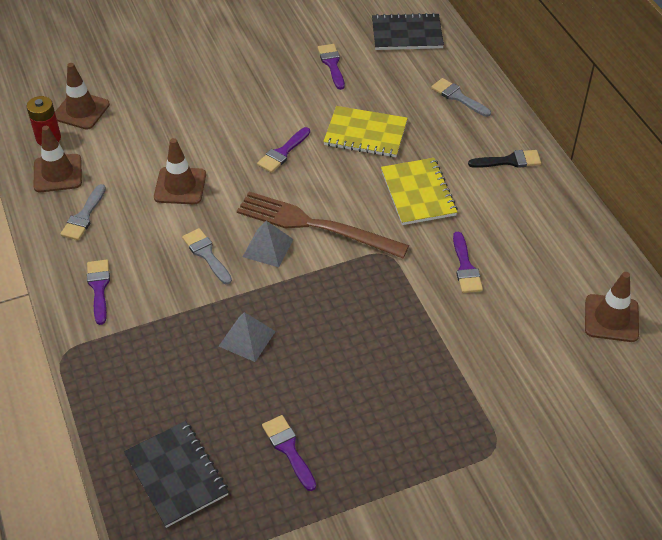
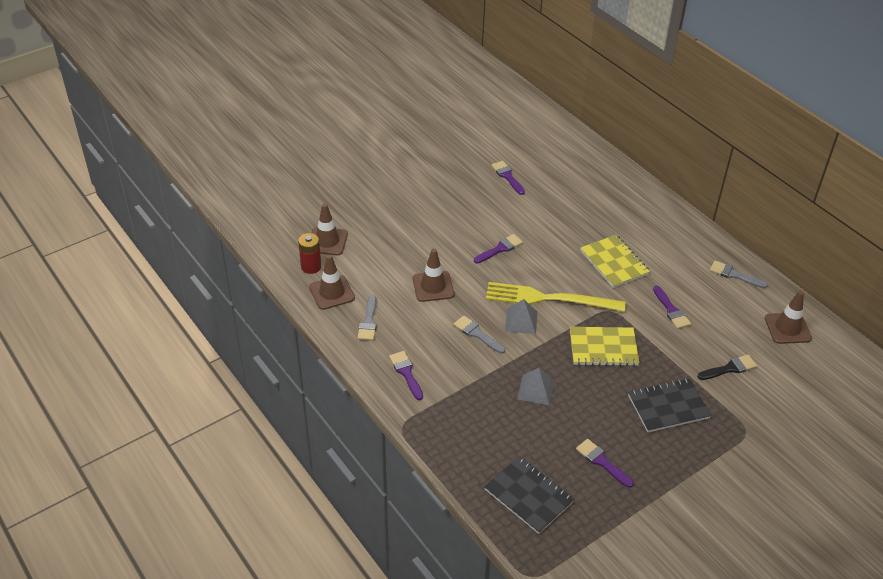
camera: 15 degrees left, 5 degrees down
brown fork [237,191,409,258] -> yellow fork [486,282,626,312]
purple brush [257,127,310,173] -> purple brush turned 150 degrees counterclockwise [474,234,523,264]
yellow notebook [323,106,408,157] -> yellow notebook moved to [570,327,639,366]
black notebook [372,13,444,50] -> black notebook moved to [628,378,711,432]
grey brush [431,78,491,117] -> grey brush moved to [710,260,768,288]
black brush [468,150,541,168] -> black brush moved to [698,355,757,380]

